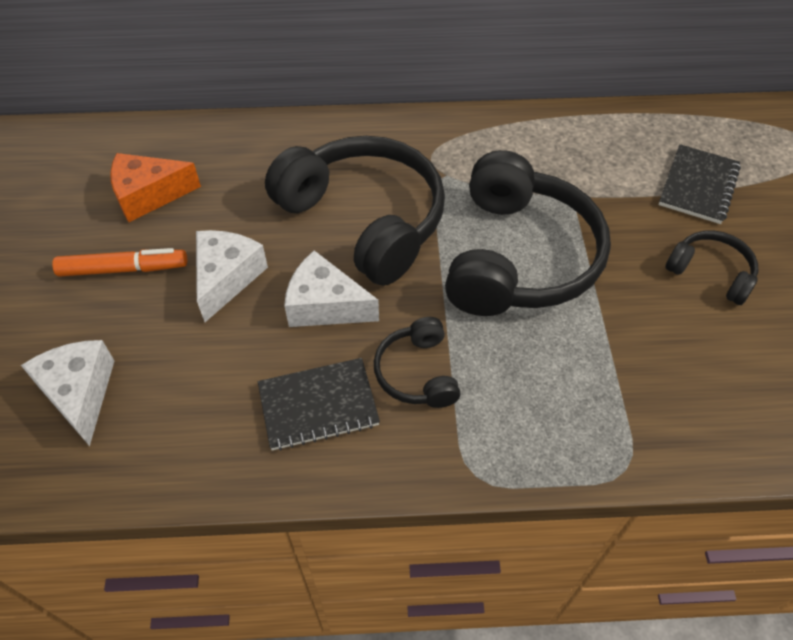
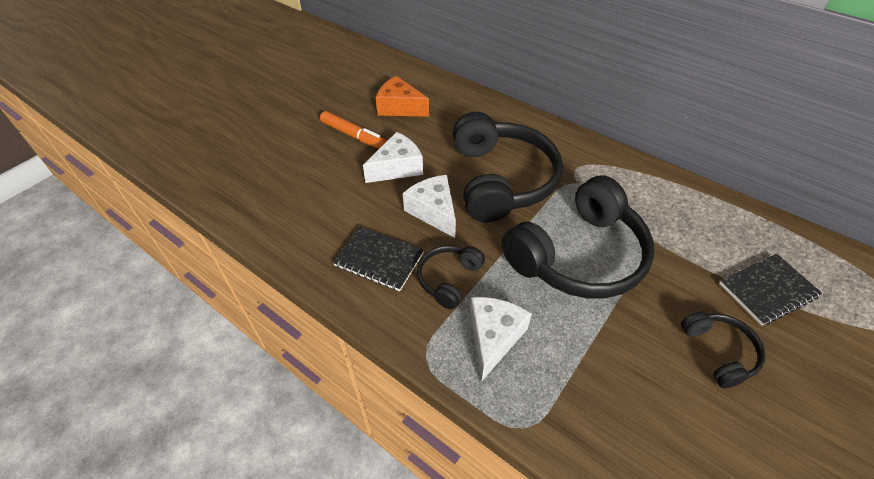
camera: 40 degrees right, 5 degrees down
white cheese [21,340,115,446] -> white cheese moved to [470,297,532,382]

